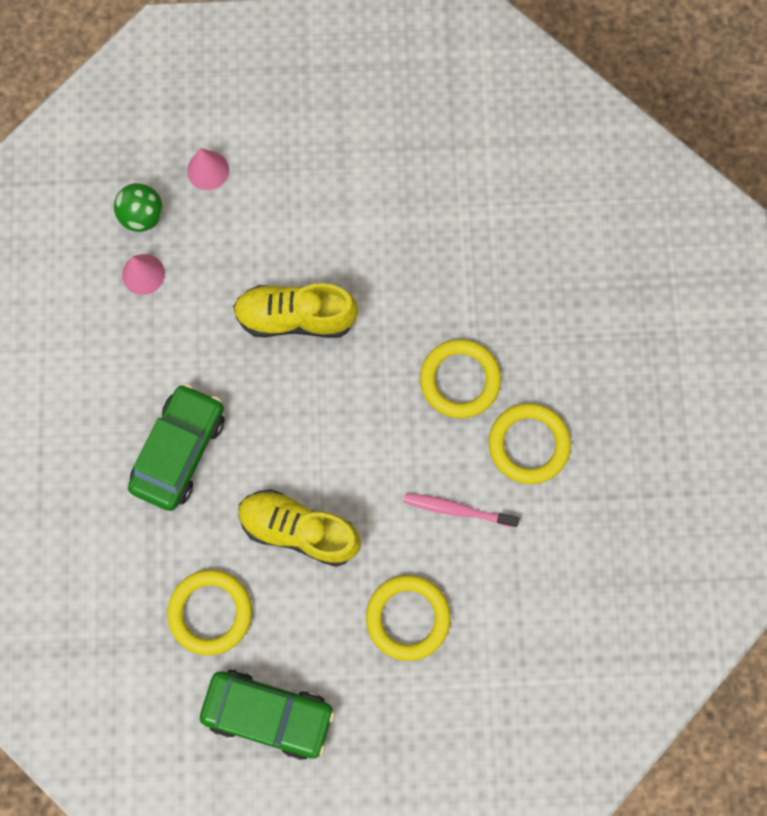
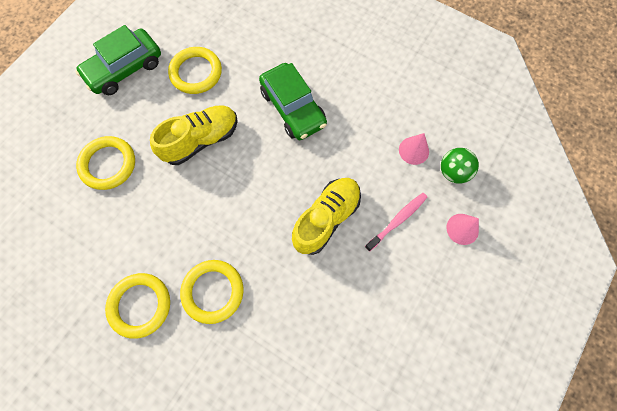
camera: 125 degrees right, 5 degrees down
pink toothbrush [403,493,519,528] -> pink toothbrush moved to [365,193,427,252]

